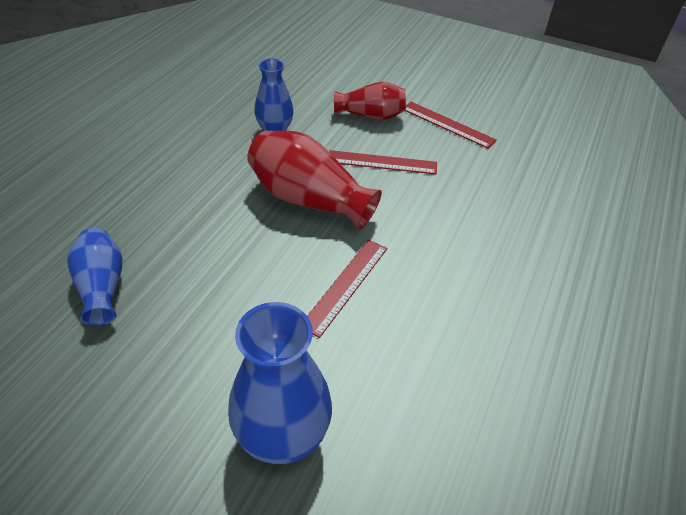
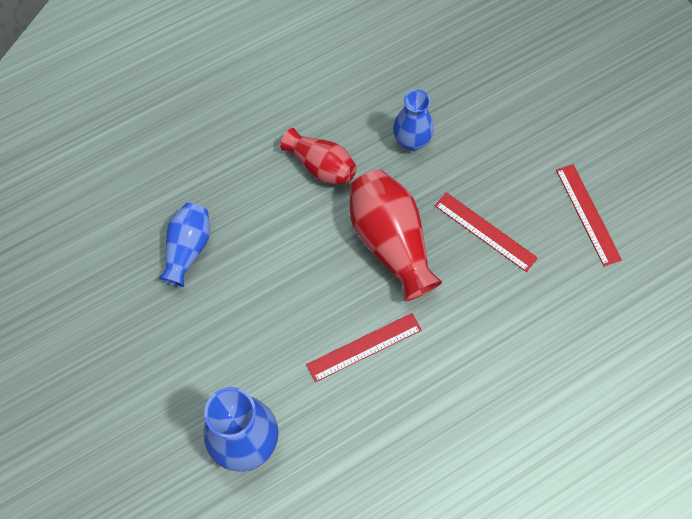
camera: 35 degrees right, 20 degrees up
red vase [334,82,406,120] -> red vase moved to [280,128,357,185]

